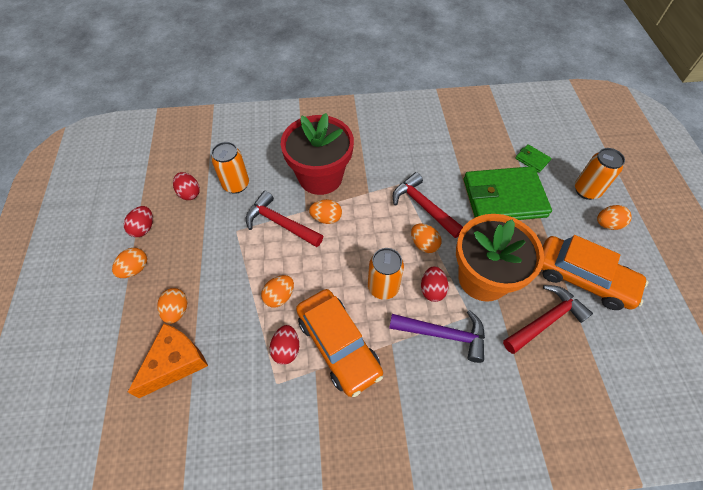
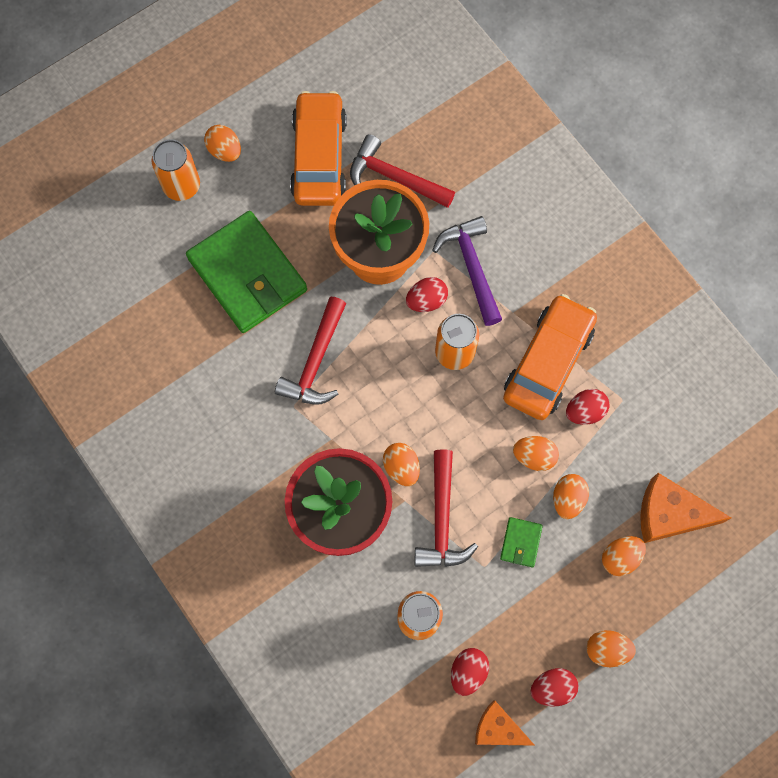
camera: 120 degrees left, 15 degrees up
orange egg [411,224,442,253] -> orange egg moved to [553,474,589,519]
green wallet [515,144,552,173] -> green wallet moved to [500,517,543,567]
none -> orange cheese [475,700,535,746]

